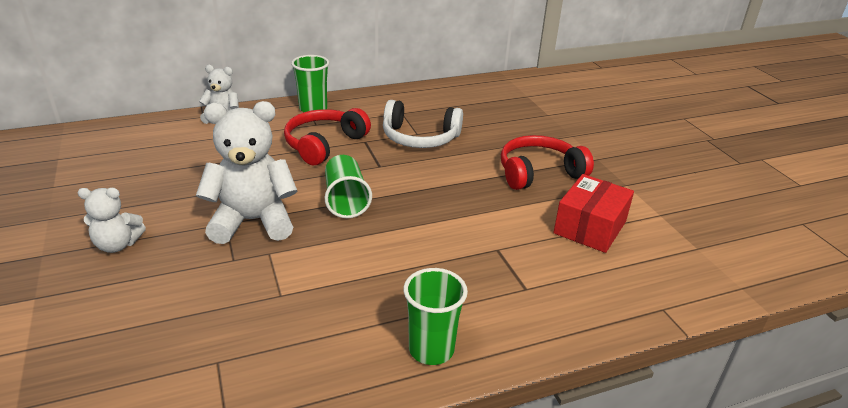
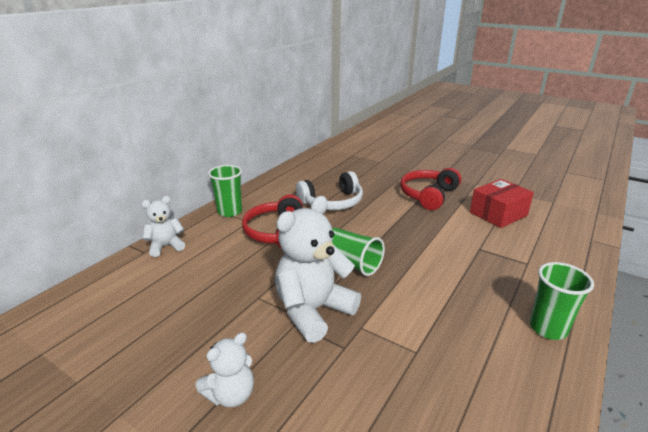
camera: 35 degrees left, 5 degrees down
red box [553,174,634,253] -> red box turned 60 degrees clockwise [470,179,534,228]

